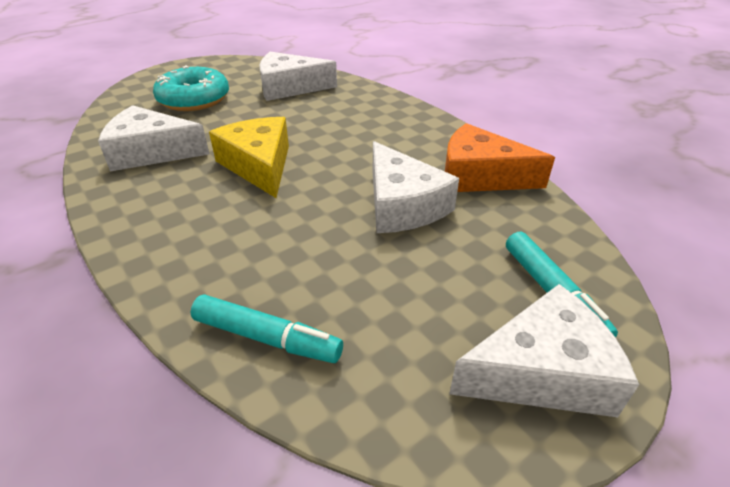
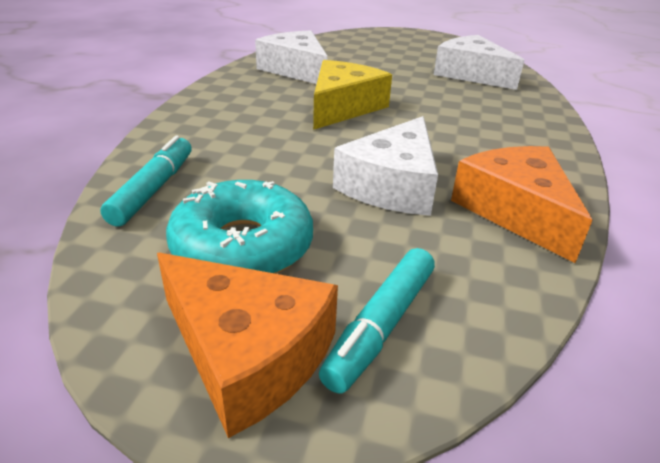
camera: 50 degrees right, 5 degrees down
turquoise donut [153,65,229,111] -> turquoise donut moved to [166,180,313,274]
turquoise marker [191,294,343,363] -> turquoise marker turned 150 degrees counterclockwise [100,135,192,226]
white cheese [449,284,639,418] -> orange cheese [157,252,338,438]

